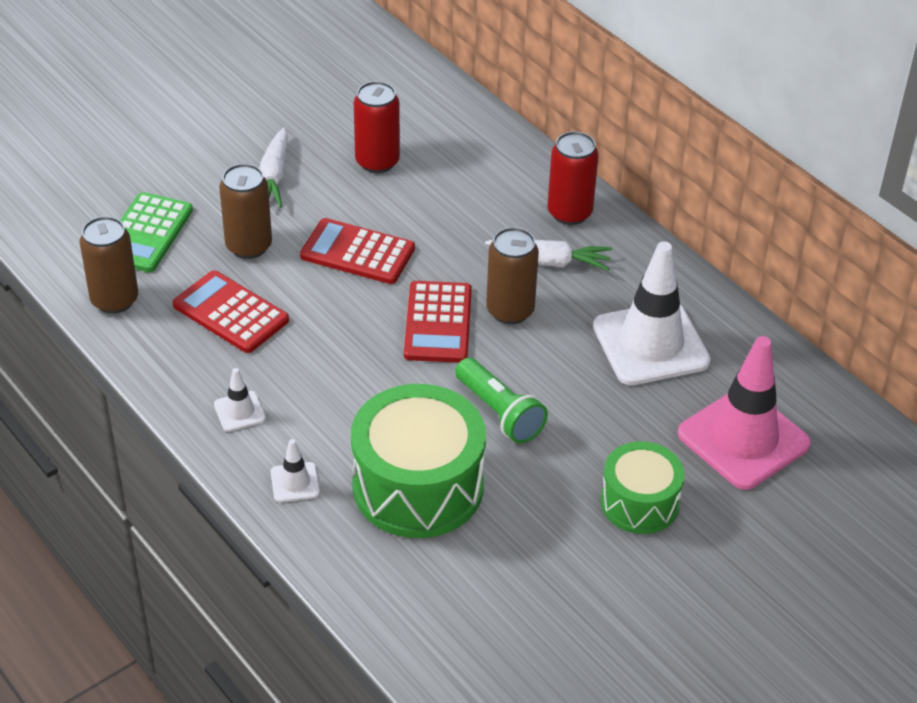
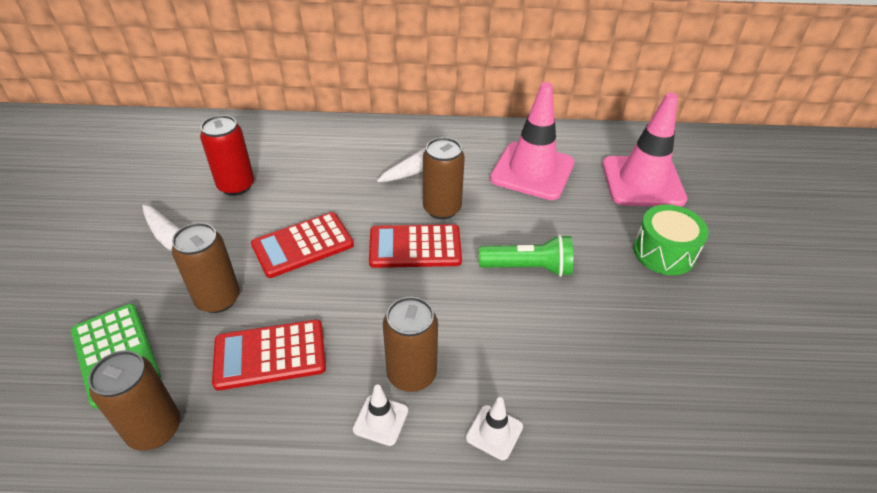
camera: 50 degrees left, 0 degrees up
green drum [351,384,486,538] -> none
red calculator [404,281,472,363] -> red calculator turned 135 degrees clockwise [369,224,462,268]
red can [548,131,598,225] -> none
white traffic cone [593,241,711,385] -> pink traffic cone [490,82,574,200]
none -> brown can [383,297,438,392]

